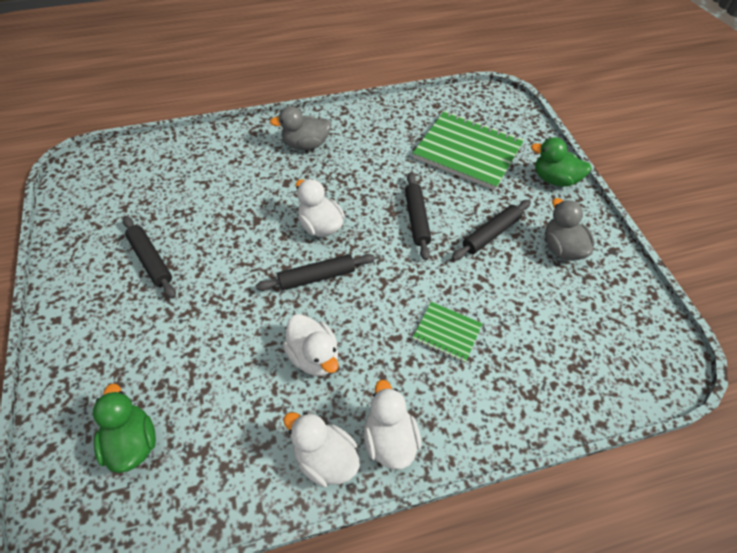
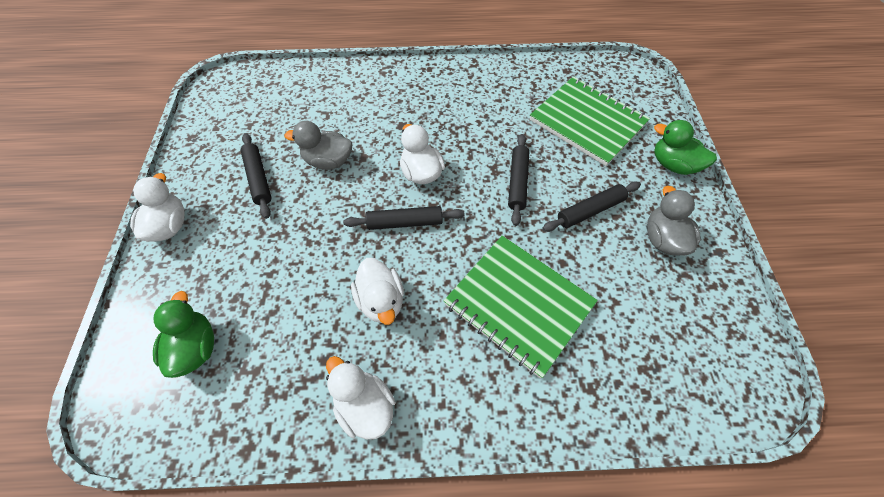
camera: 15 degrees right, 5 degrees up
grey duck [270,106,331,150] -> grey duck moved to [284,121,352,170]
white duck [364,380,421,469] -> white duck moved to [130,173,185,242]
green notebook [413,302,483,363] -> green notebook [444,236,598,379], size x2.01

